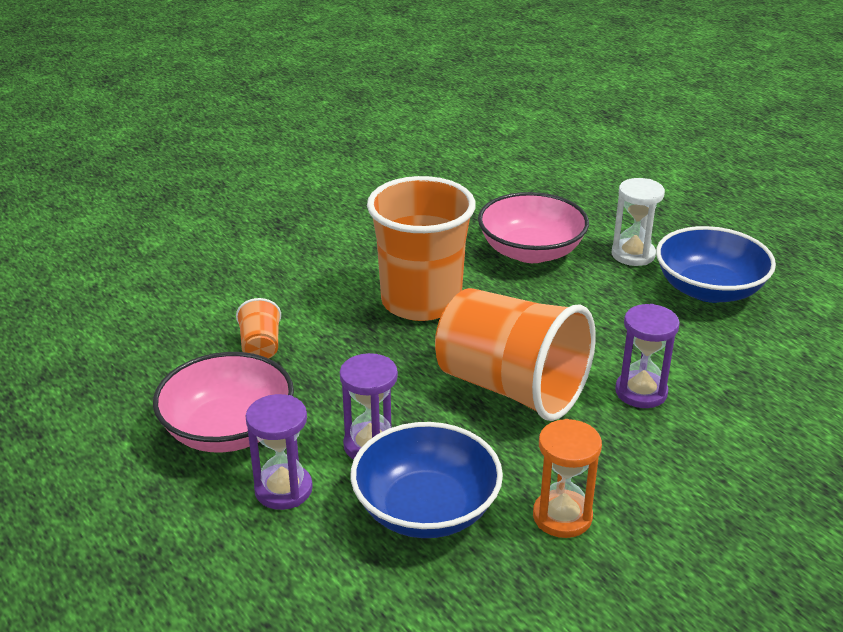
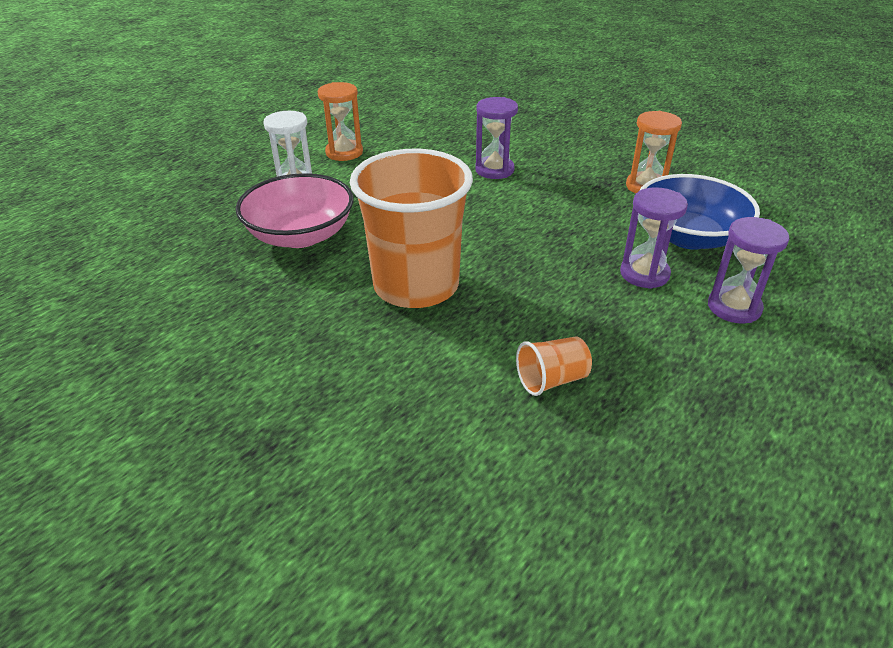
camera: 105 degrees left, 5 degrees up
pink bowl [153,352,294,452] -> none
orange cup [435,288,596,421] -> none
blue bowl [656,226,776,303] -> orange hourglass [317,82,363,161]

